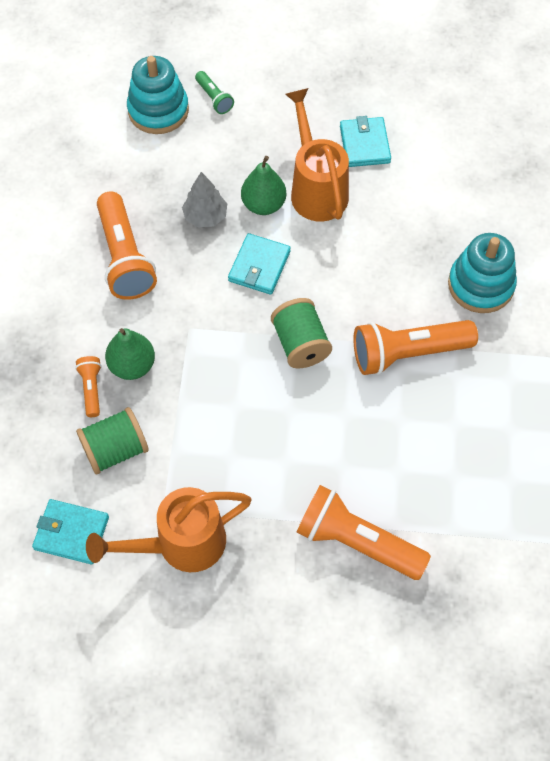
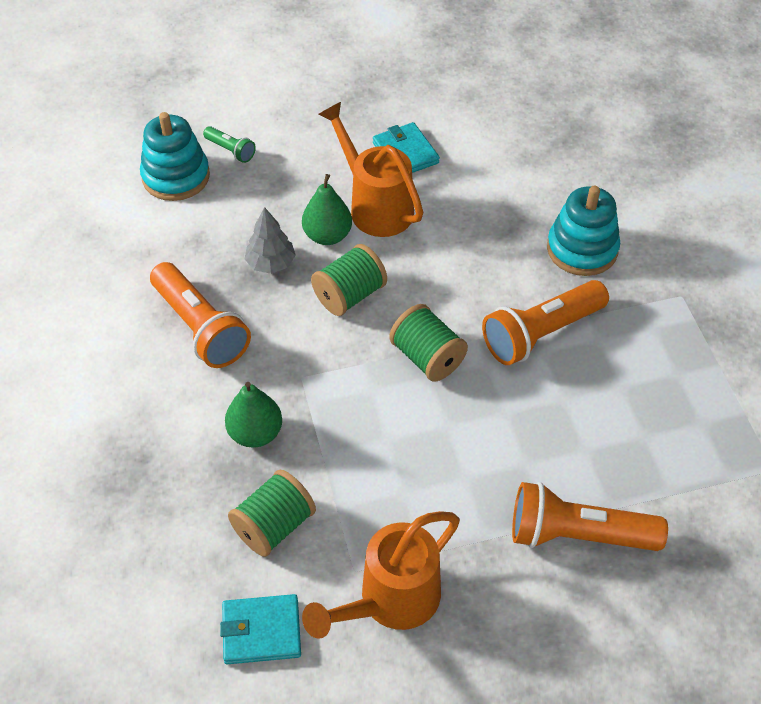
camera: 20 degrees left, 10 degrees down
orange flashlight [75,356,102,417] -> none
turquoise wallet [228,233,291,295] -> green spool [311,244,387,316]

